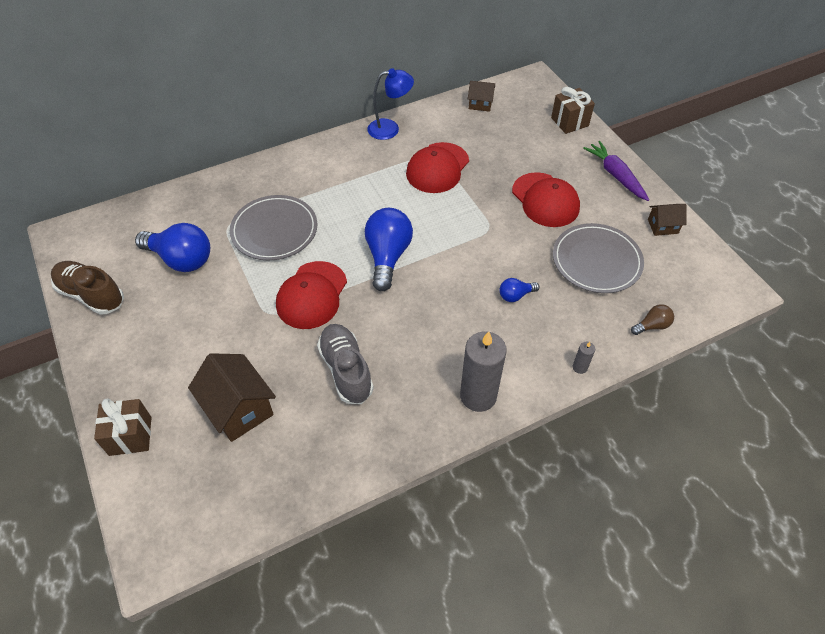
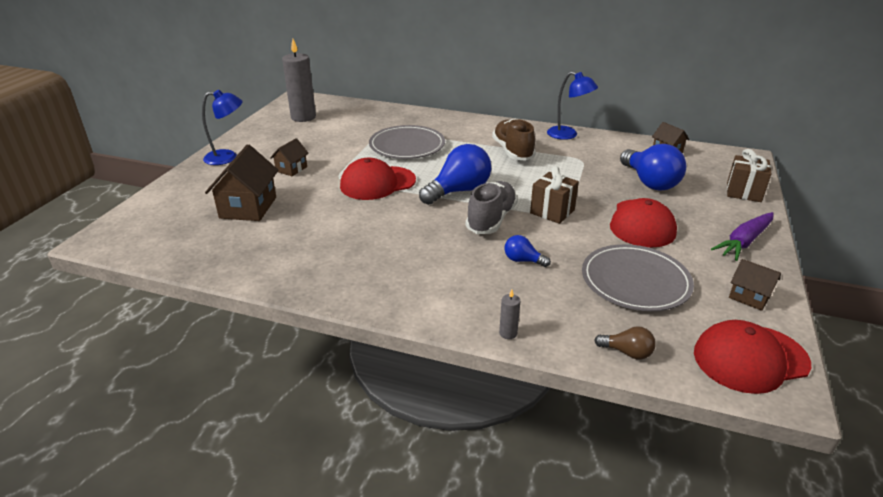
camera: 45 degrees right, 20 degrees down
brown shoe [51,261,124,315] -> brown shoe moved to [492,119,536,161]
brown gift [94,399,151,456] -> brown gift moved to [530,166,579,224]
blue light bulb [135,223,210,272] -> blue light bulb moved to [620,144,686,191]
grey shoe [317,324,374,404] -> grey shoe moved to [466,181,518,234]
red cap [406,142,469,193] -> red cap moved to [694,320,811,394]
grey candle [460,331,507,412] -> grey candle moved to [282,39,316,122]
purple carrot [583,141,649,201] -> purple carrot turned 150 degrees counterclockwise [711,212,773,261]
none -> blue lamp [202,90,242,165]
none -> brown house [270,138,309,176]

